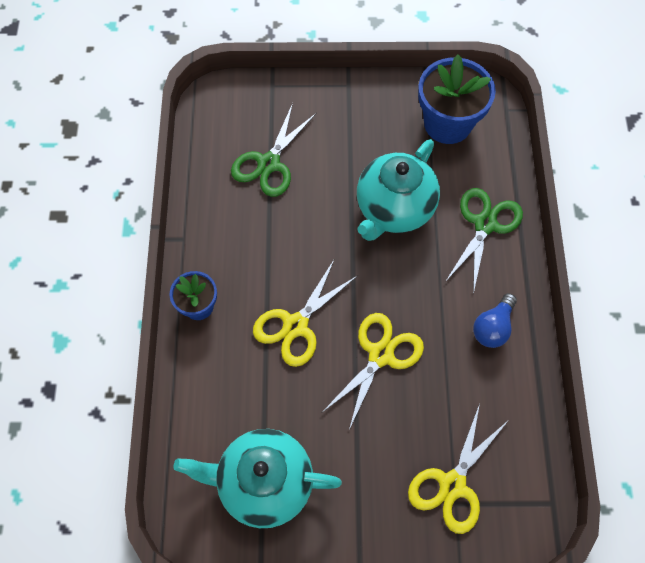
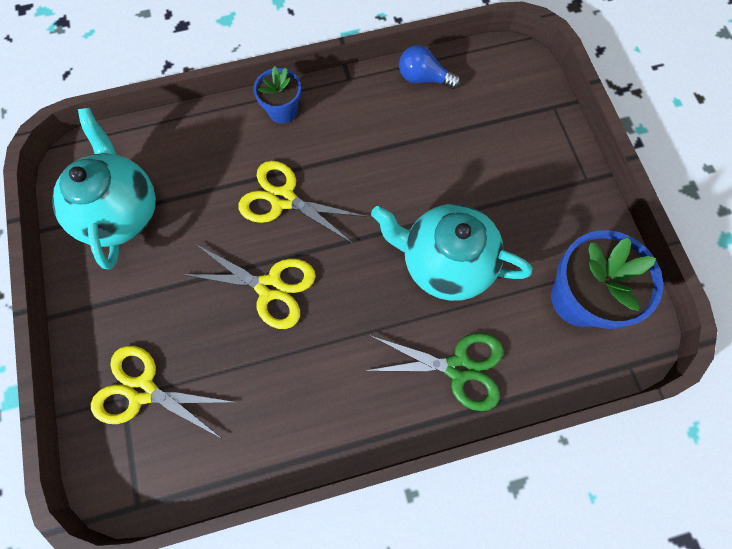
camera: 75 degrees right, 5 degrees up
green scissors [231,103,317,197] -> none
blue light bulb [473,293,517,348] -> blue light bulb moved to [399,45,461,89]

